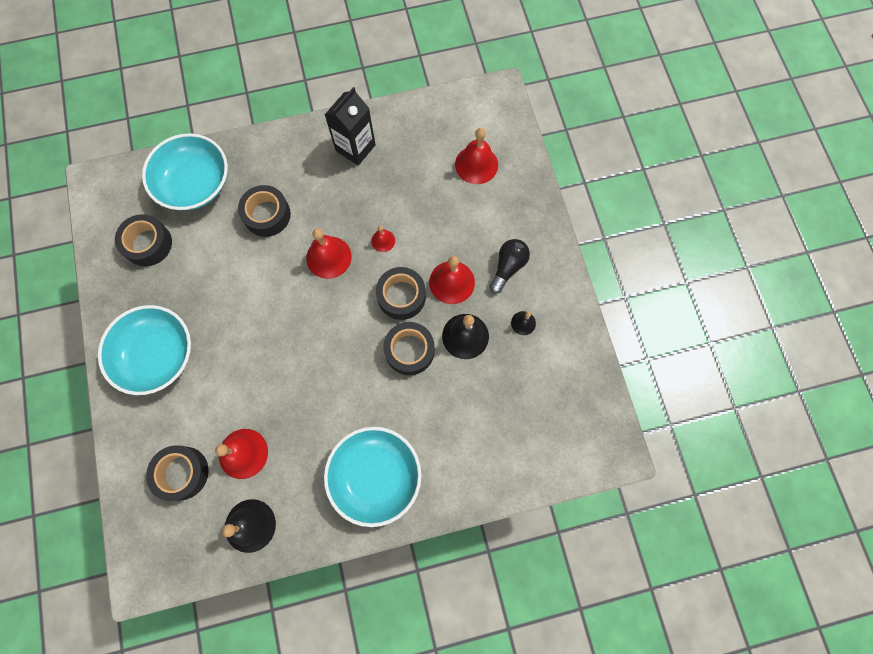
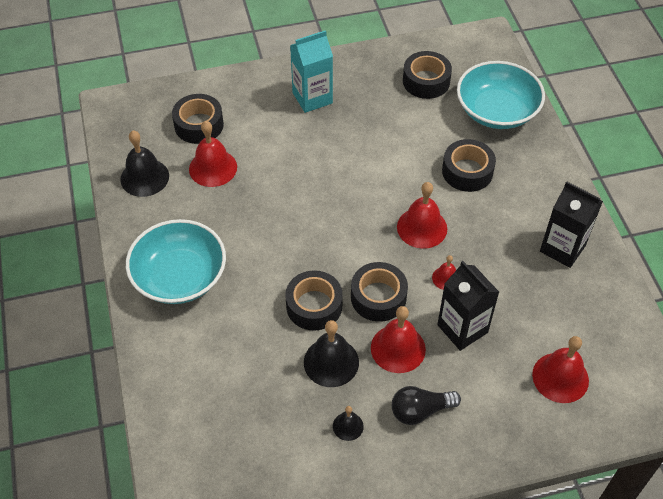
camera: 90 degrees right, 20 degrees down
turquoise bowl [98,305,191,395] -> turquoise carton [290,30,333,113]
black light bulb [490,239,530,293] -> black light bulb turned 135 degrees clockwise [392,386,461,425]
none -> black carton [437,261,499,351]

